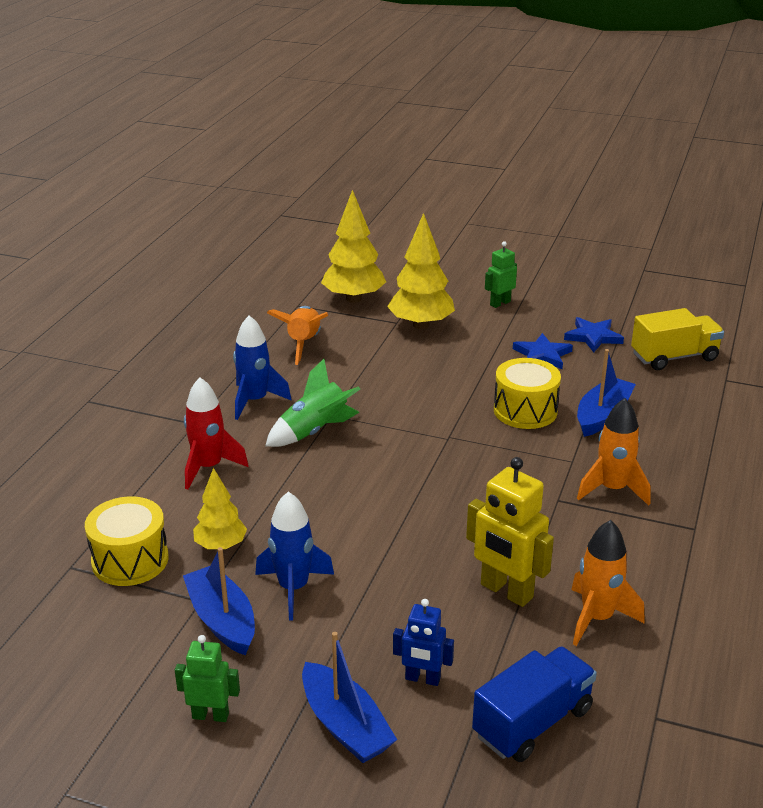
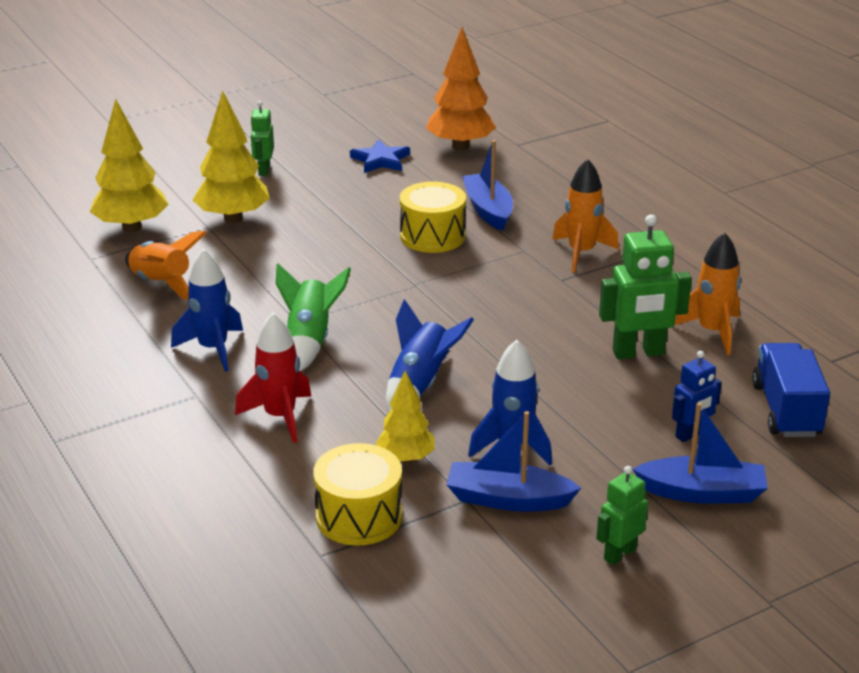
camera: 50 degrees left, 0 degrees up
yellow robot [466,457,554,607] -> green robot [599,215,692,359]
blue star [513,333,573,369] -> none
yellow truck [631,308,724,370] -> orange tree [426,27,496,150]
none -> blue rocket [386,299,474,413]

